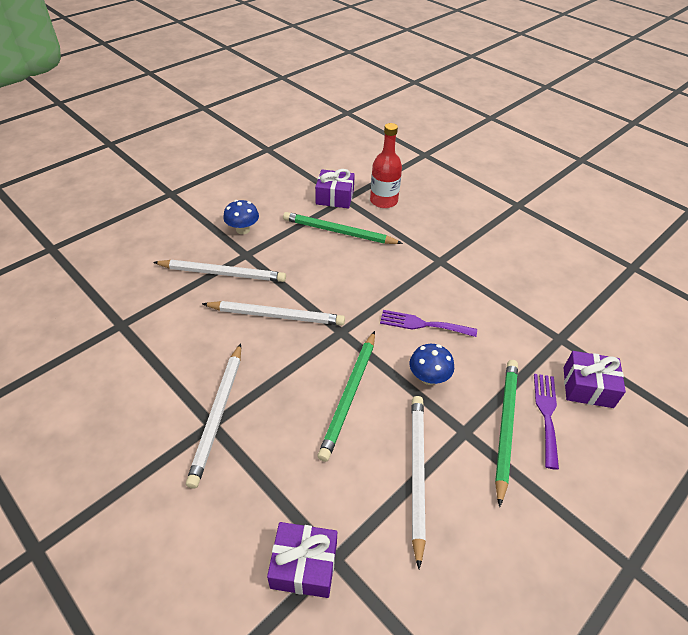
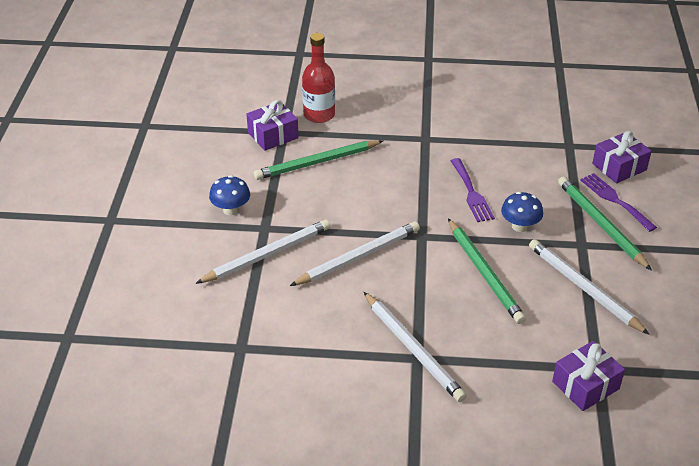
camera: 40 degrees left, 5 degrees down
purple fork [380,310,477,337] -> purple fork turned 75 degrees counterclockwise [451,158,495,222]

